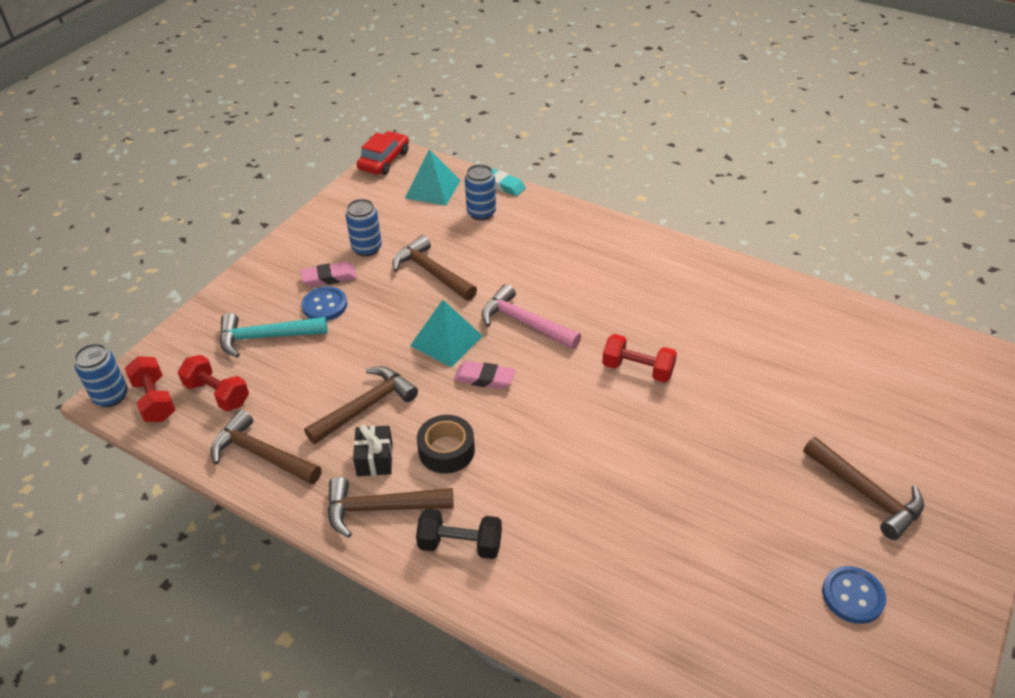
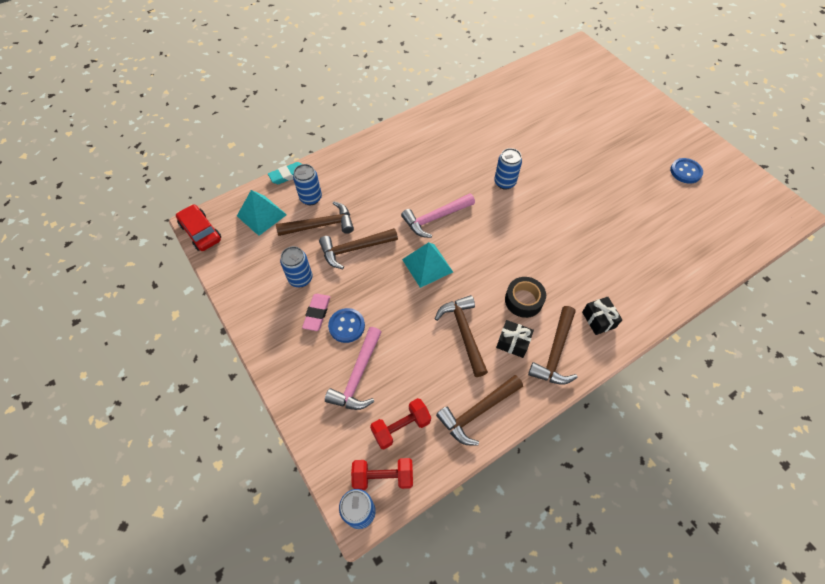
camera: 65 degrees left, 15 degrees up
turquoise hammer [220,313,328,358] -> pink hammer [325,327,382,410]
black dumbbell [416,509,502,559] -> black gift [582,297,622,335]
pink eraser [454,361,515,389] -> none
red dumbbell [602,334,677,383] -> blue can [494,148,522,190]
brown hammer [803,437,924,540] -> brown hammer moved to [276,201,354,236]

